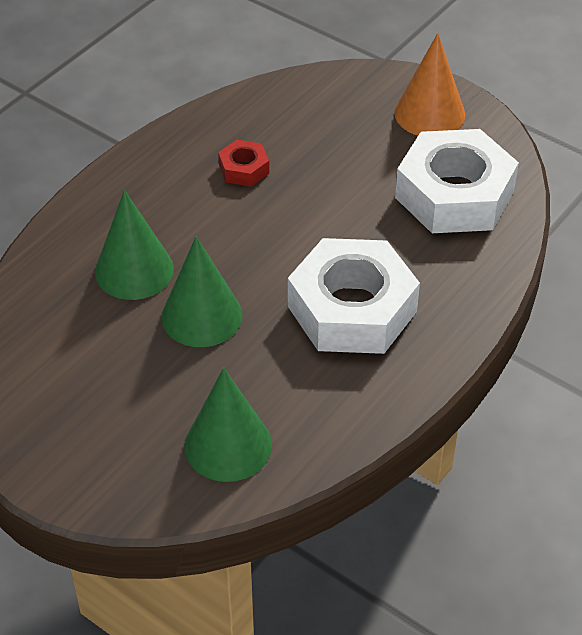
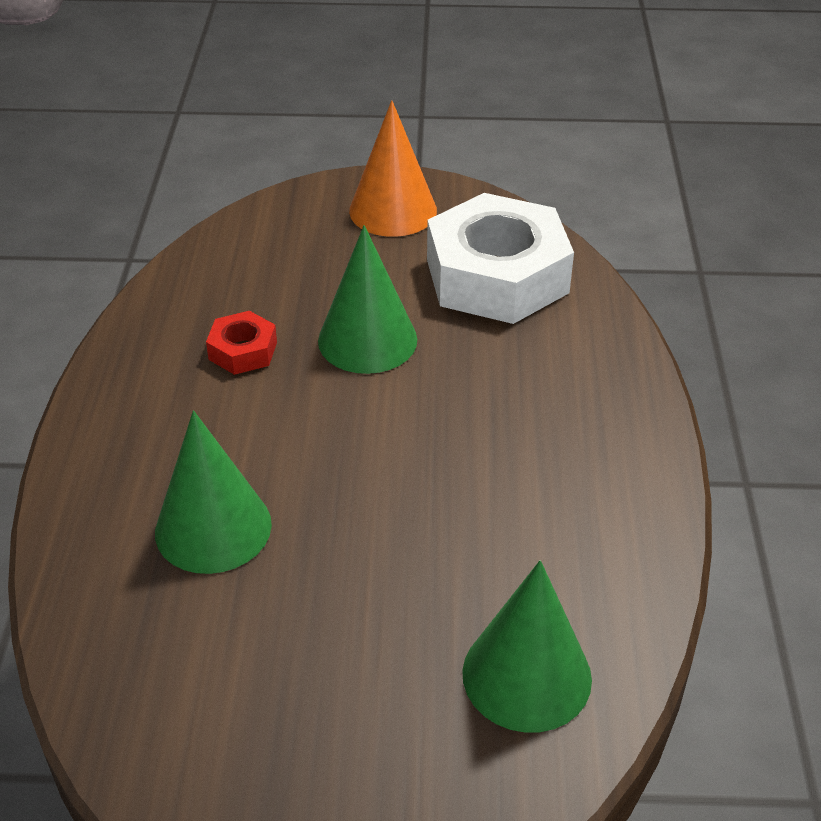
camera: 35 degrees left, 5 degrees down
green cone [161,236,243,347] -> green cone moved to [318,225,417,374]
white nut [288,238,420,354] -> none

